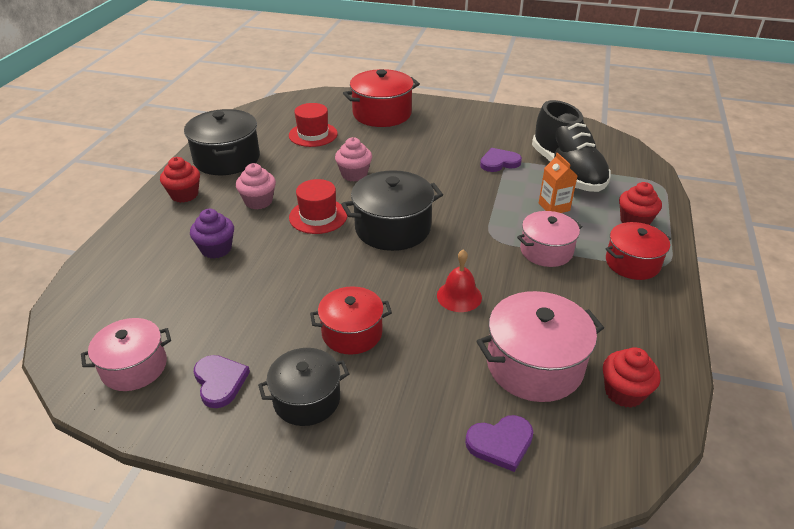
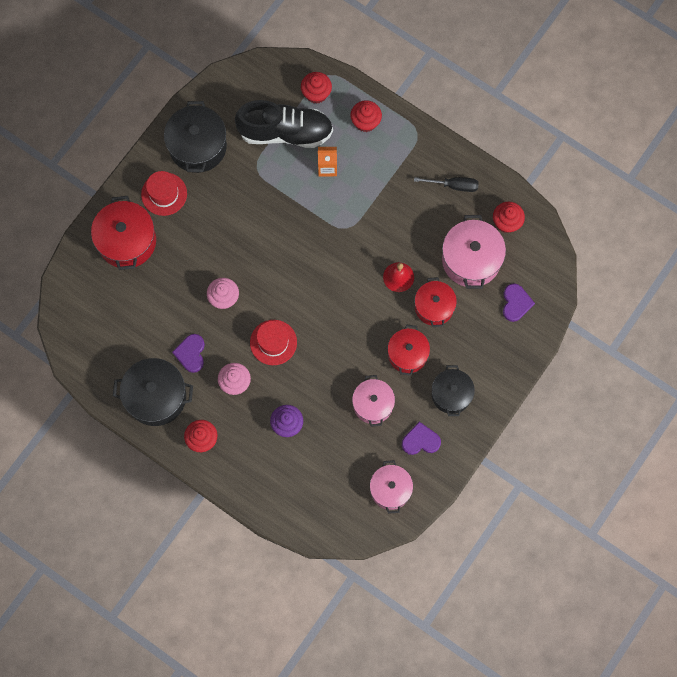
camera: 70 degrees left, 35 degrees up
red hat [289,103,338,147] -> red hat moved to [141,171,187,216]
black pot [341,170,443,251] -> black pot moved to [164,101,227,173]
purple heart [480,148,522,172] -> purple heart moved to [172,334,205,373]
pink pot [517,211,583,267] -> pink pot moved to [352,375,395,427]
red pot [605,222,671,280] -> red pot moved to [415,277,457,327]
none -> red cupcake [301,72,332,104]
none -> black screwdriver [414,177,479,192]

